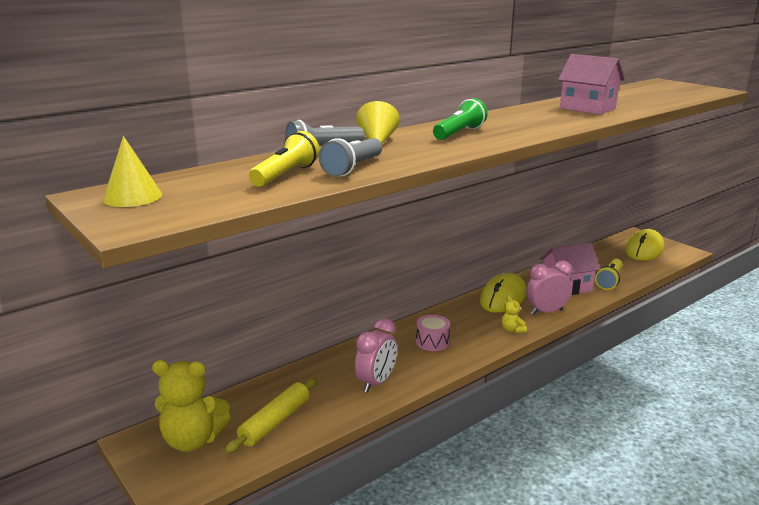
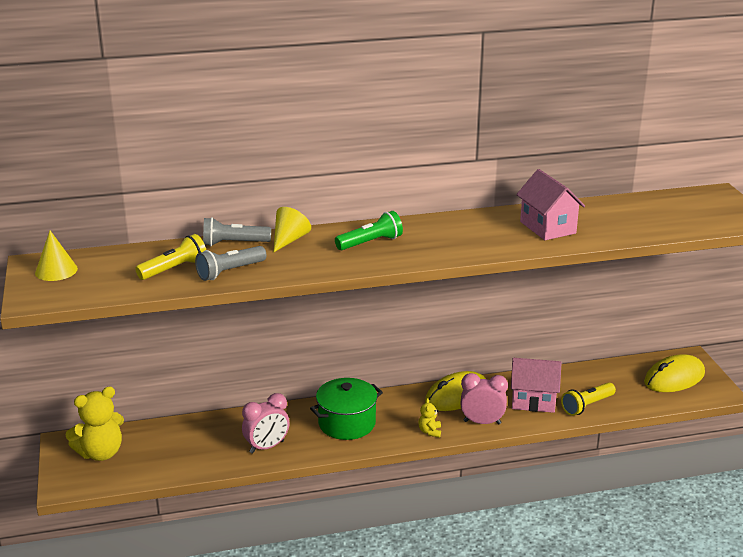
camera: 25 degrees right, 5 degrees up
yellow teddy bear [152,360,231,452] -> yellow teddy bear turned 60 degrees counterclockwise [65,386,124,461]
yellow rolling pin [225,378,317,454] -> none
pink drum [416,315,450,351] -> green pot [310,378,383,440]

